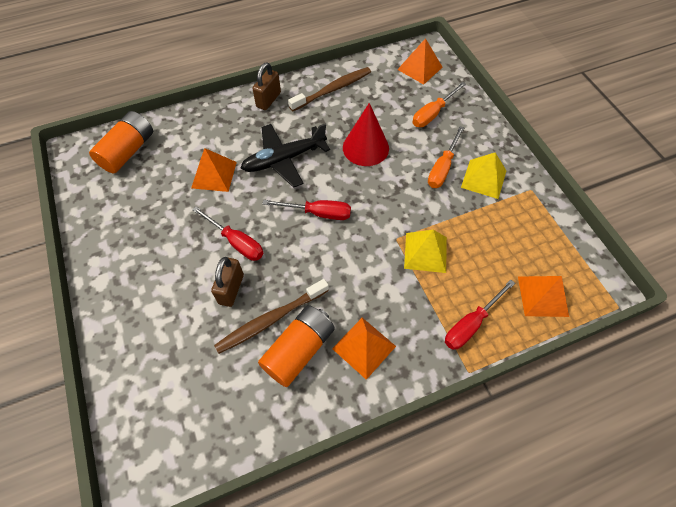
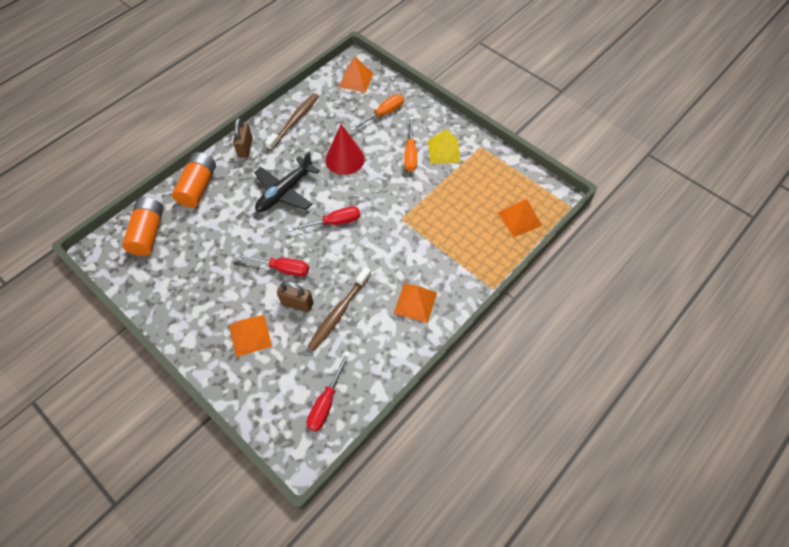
camera: 25 degrees left, 0 degrees up
orange pyramid [191,148,237,192] -> orange pyramid moved to [229,315,272,357]
brown padlock [211,257,244,307] -> brown padlock turned 60 degrees counterclockwise [277,281,314,312]
orange battery [258,305,335,387] -> orange battery moved to [172,152,216,208]
yellow pyramid [404,230,447,273] -> none
orange screwdriver [412,82,466,127] -> orange screwdriver turned 150 degrees counterclockwise [350,94,404,131]
red screwdriver [445,280,515,350] -> red screwdriver moved to [307,352,350,432]

